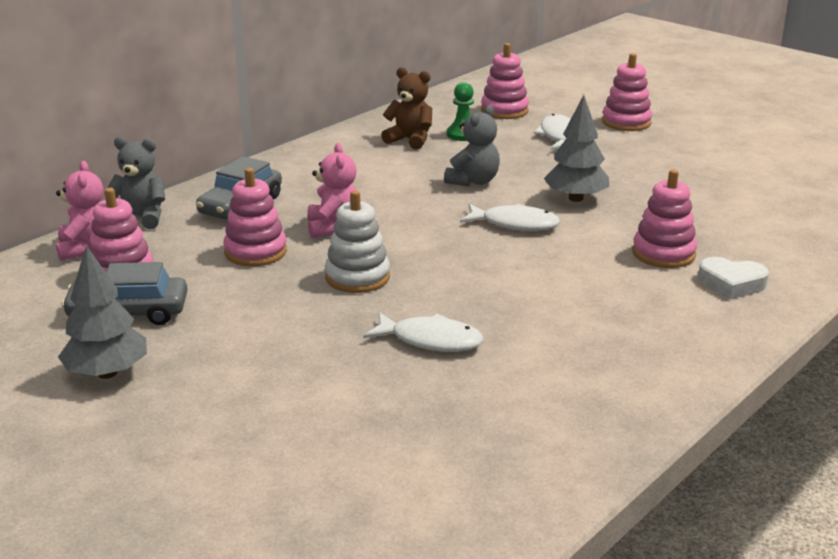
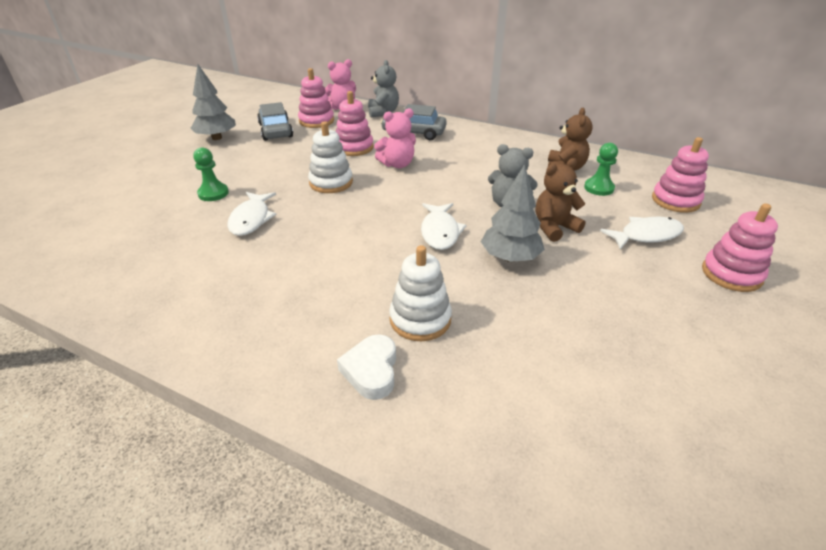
camera: 75 degrees right, 10 degrees up
pink stacking toy [632,169,697,268] -> white stacking toy [389,245,452,341]
none -> green pawn [193,148,229,201]
none -> brown teddy bear [535,158,586,242]

